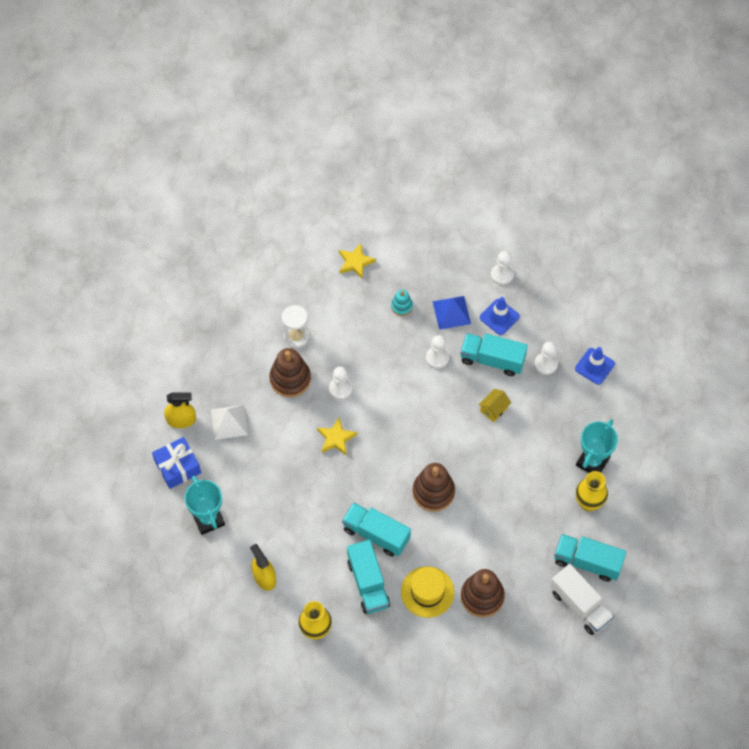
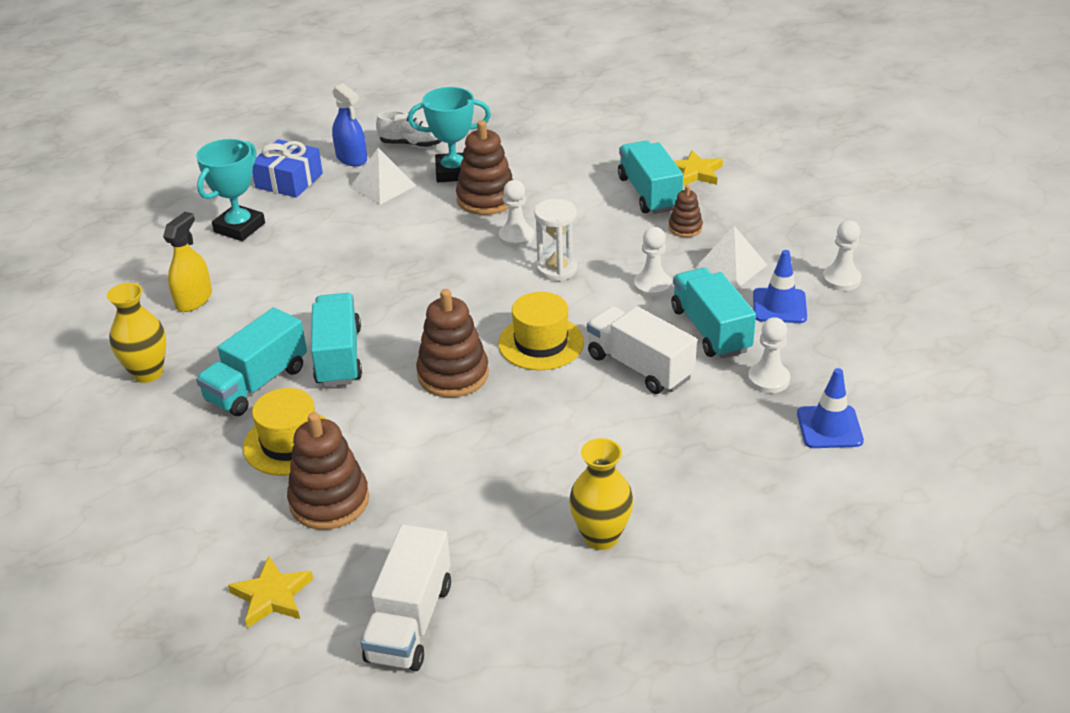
camera: 55 degrees right, 25 degrees down
yellow spray bottle [164,392,196,428] -> blue spray bottle [332,83,367,166]
white hourglass [282,305,309,348] -> white hourglass moved to [534,199,577,281]
yellow star [317,418,357,456] -> yellow star moved to [228,556,313,628]
turquoise stacking toy [391,290,413,316] -> brown stacking toy [669,185,703,237]
blue pyramid [432,296,471,330] -> white pyramid [694,226,767,289]
yellow house [479,389,512,422] -> white truck [587,306,697,394]
turquoise truck [554,534,626,582] -> turquoise truck moved to [618,141,683,214]
turquoise trophy [576,419,618,473] -> turquoise trophy moved to [408,87,491,182]
none -> white shoe [376,111,442,148]
none -> yellow hat [498,292,584,370]

